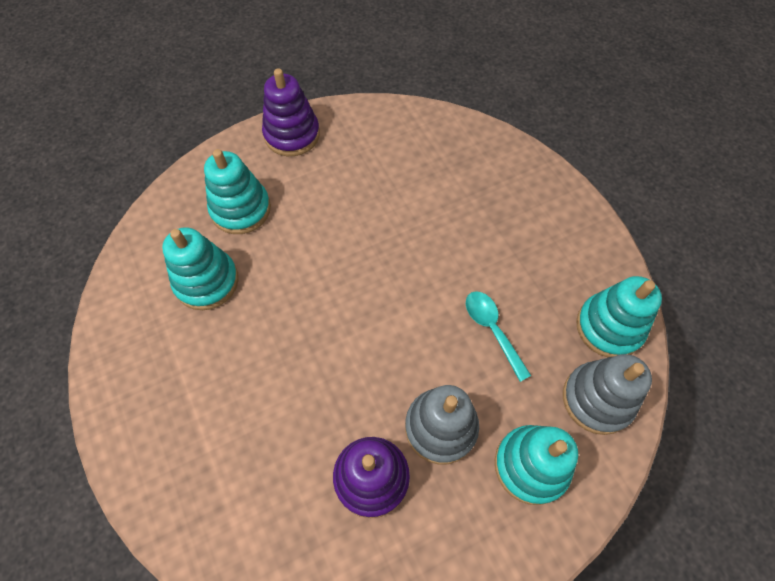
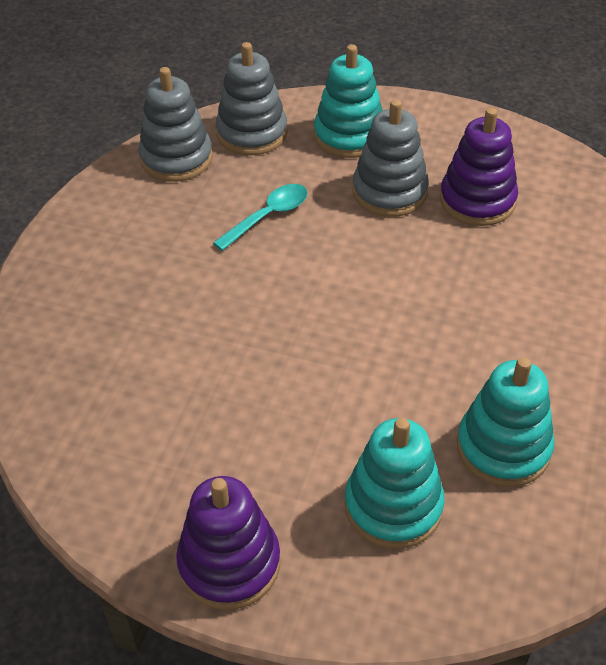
camera: 135 degrees left, 15 degrees down
turquoise spoon [466,291,531,382] -> turquoise spoon turned 150 degrees counterclockwise [213,184,308,251]
turquoise stacking toy [576,276,662,357] -> grey stacking toy [138,67,213,182]

